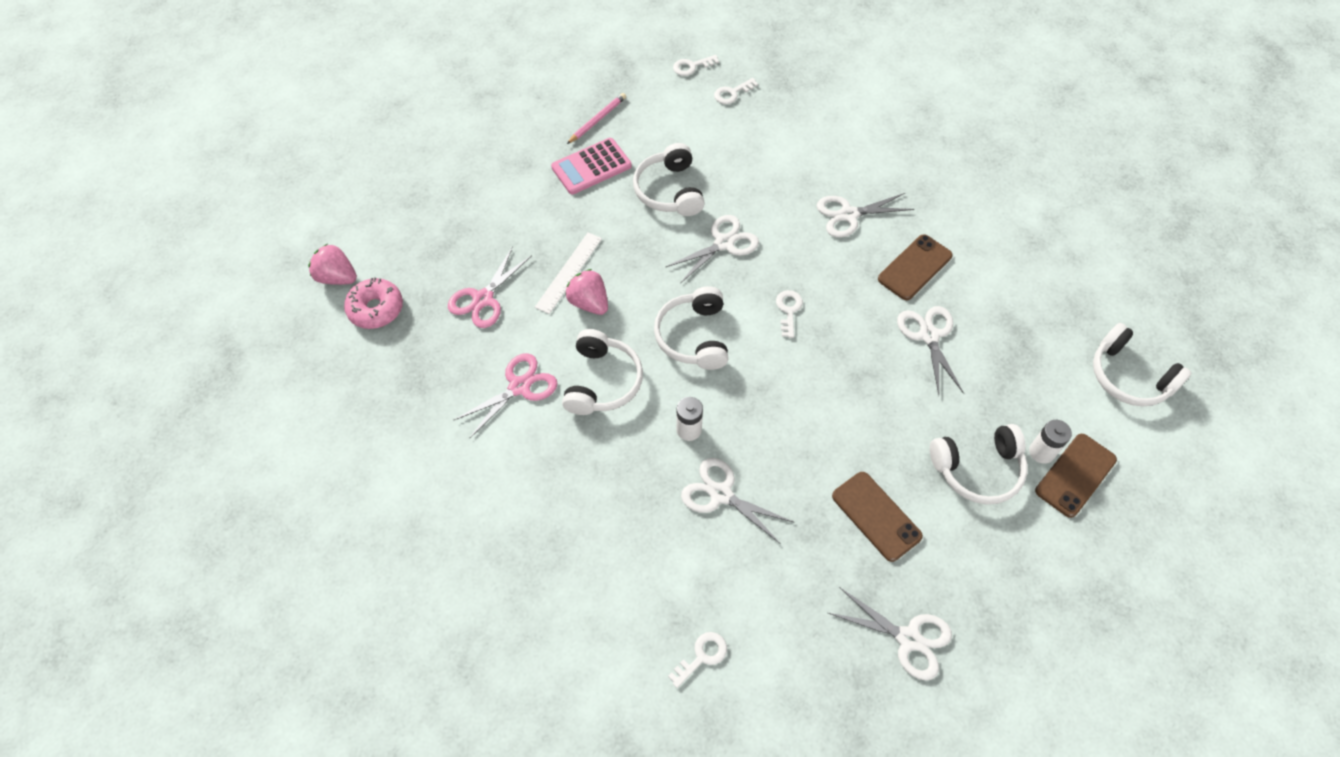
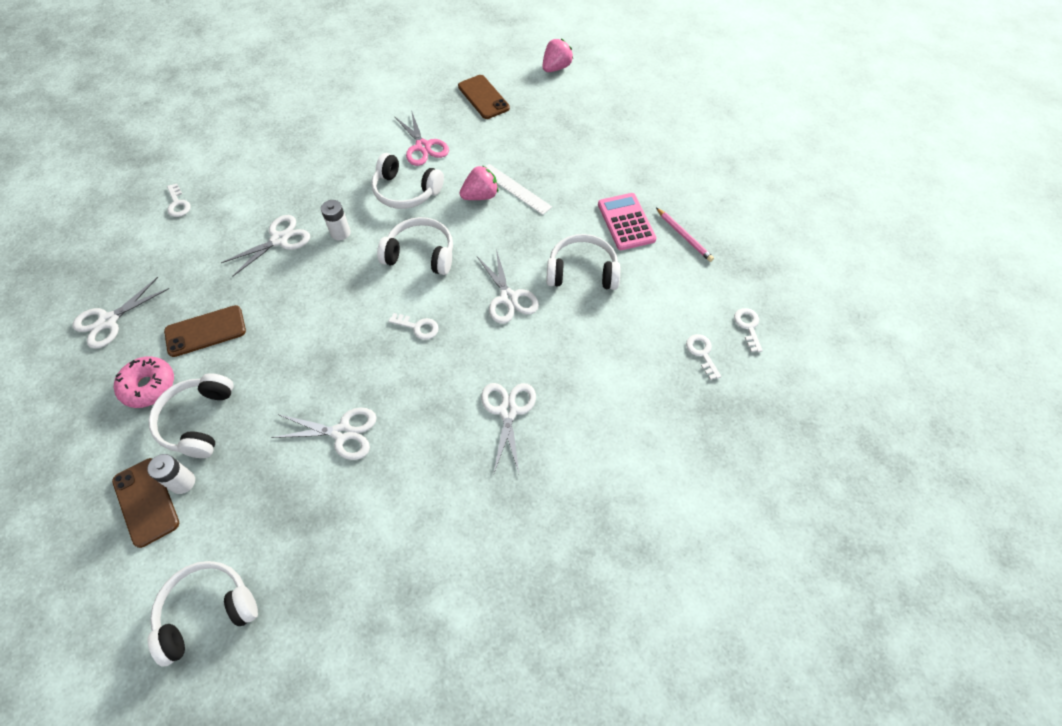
camera: 105 degrees right, 0 degrees up
pink donut [344,277,403,329] -> pink donut moved to [114,356,174,408]
pink scissors [448,246,532,328] -> none
brown phone [878,234,953,300] -> brown phone moved to [458,75,510,119]

